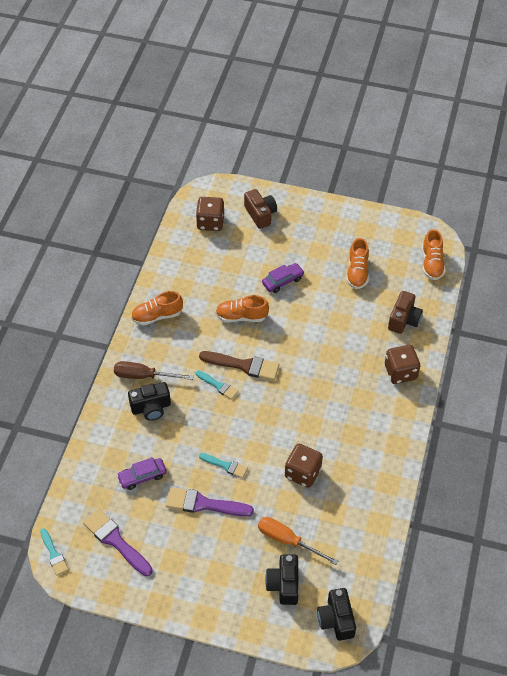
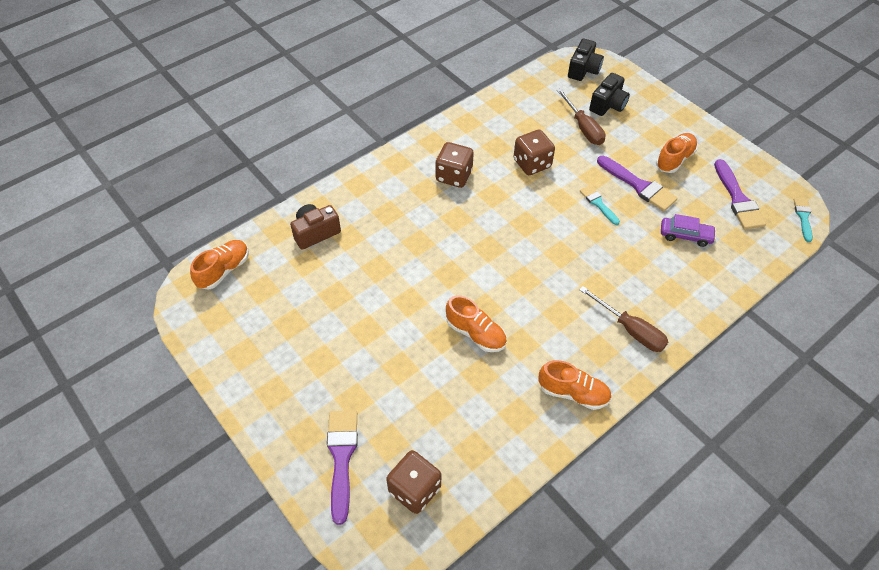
camera: 145 degrees left, 0 degrees up
black camera [128,382,171,421] -> none
turquoise brush [196,370,238,400] -> none
brown brush [199,351,279,381] -> none
brown camera [244,189,277,229] -> purple brush [327,410,358,525]
orange screwdriver [258,517,338,565] -> brown screwdriver [557,89,606,145]
purple car [262,263,304,293] -> none
orange shoe [346,238,369,289] -> orange shoe moved to [656,133,698,173]
brown dice [385,345,420,384] -> brown dice moved to [435,142,474,188]

